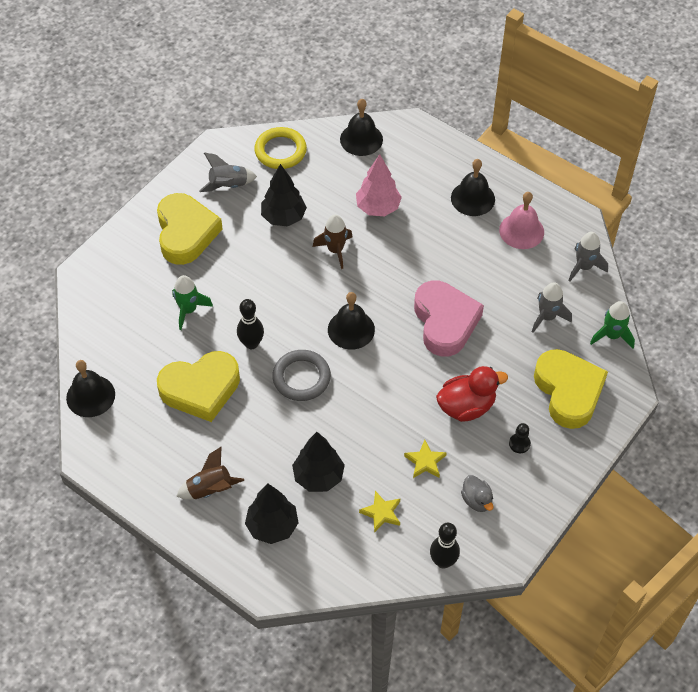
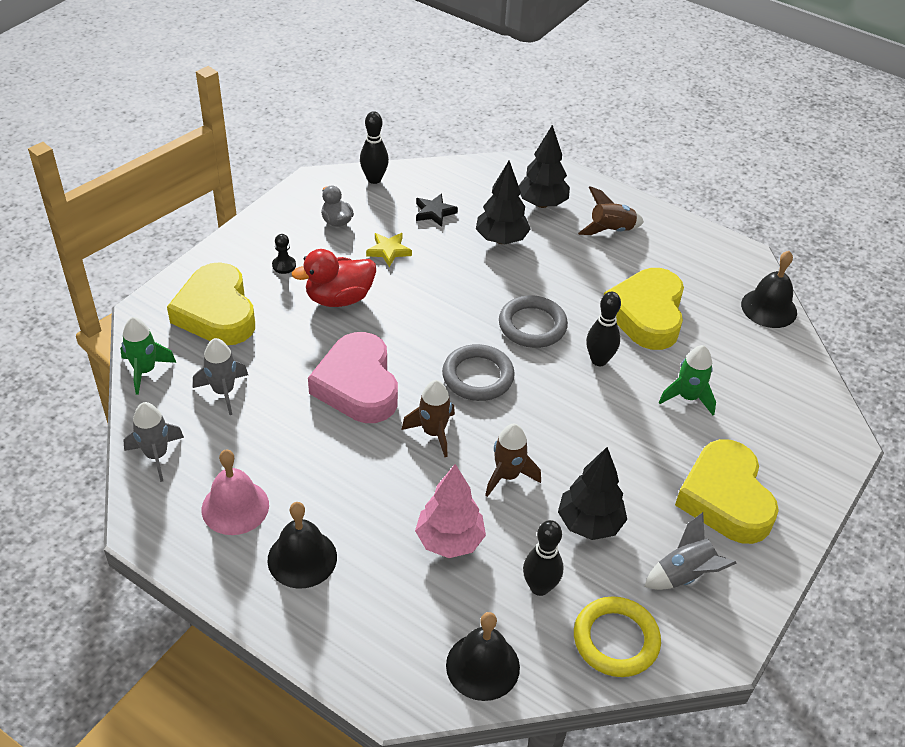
camera: 175 degrees right, 10 degrees down
yellow heart [157,351,240,422] -> yellow heart turned 60 degrees counterclockwise [604,268,684,350]
black bell [328,292,375,350] -> grey ring [442,344,515,401]
yellow star [359,491,400,533] -> black star [416,193,458,227]
none -> brown rocket [401,380,455,457]
none -> black bowling pin [523,520,563,596]

